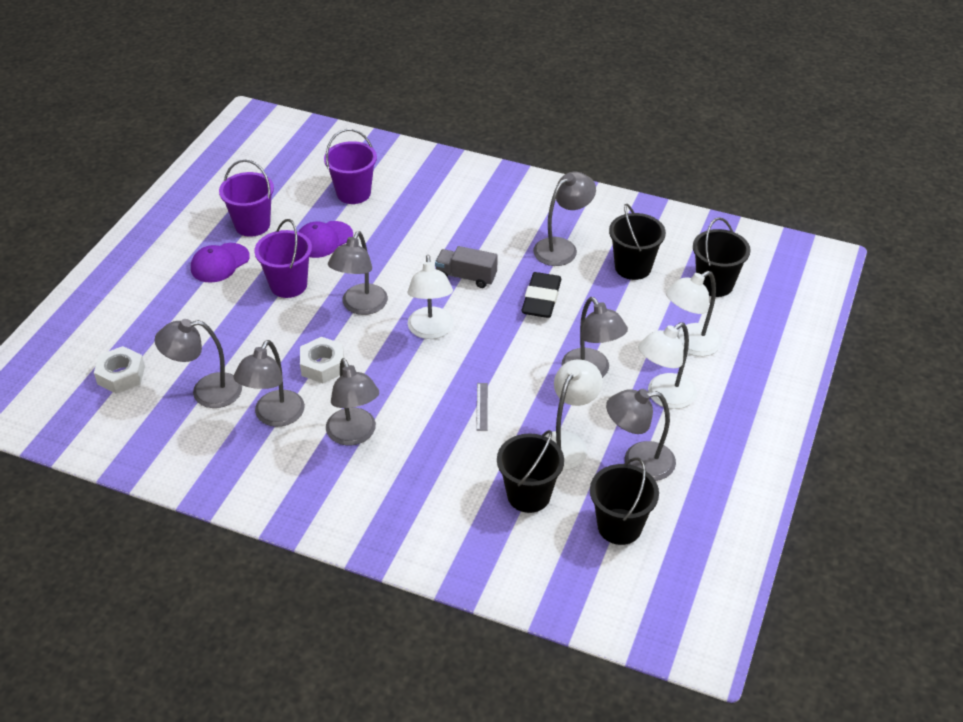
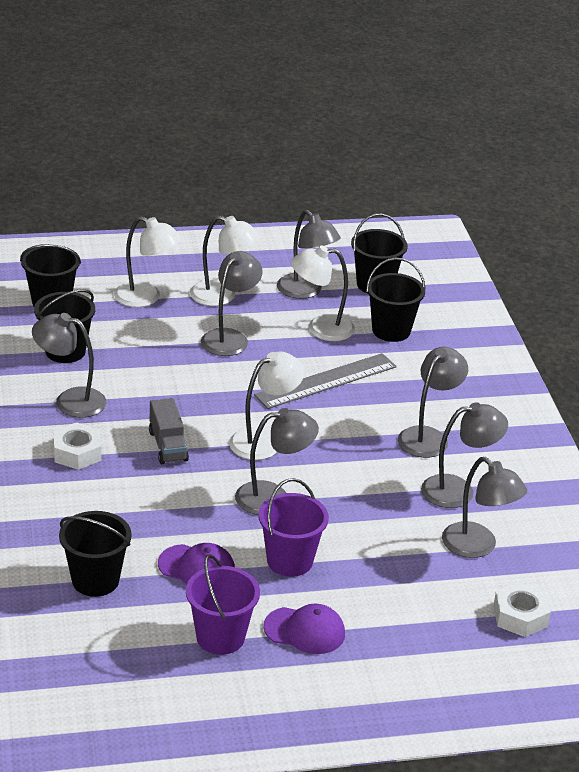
camera: 125 degrees left, 10 degrees down
white nut [300,337,344,383] -> white nut moved to [54,422,101,470]
purple bucket [324,129,377,204] -> black bucket [59,511,132,597]
grey ruler [476,383,488,431] -> grey ruler [254,353,397,409], size x2.45
black eraser [521,272,562,318] -> none

